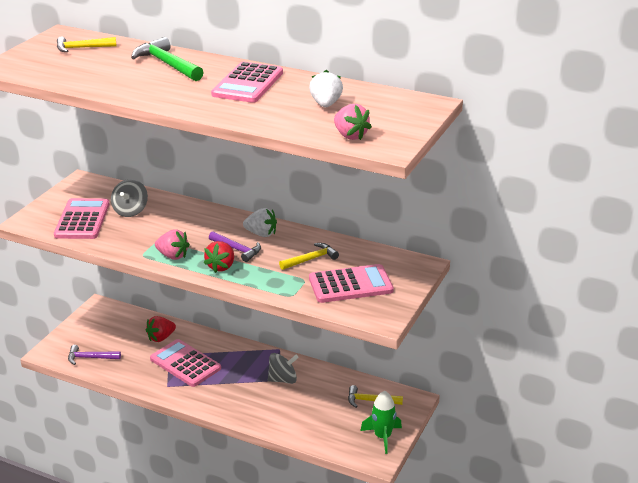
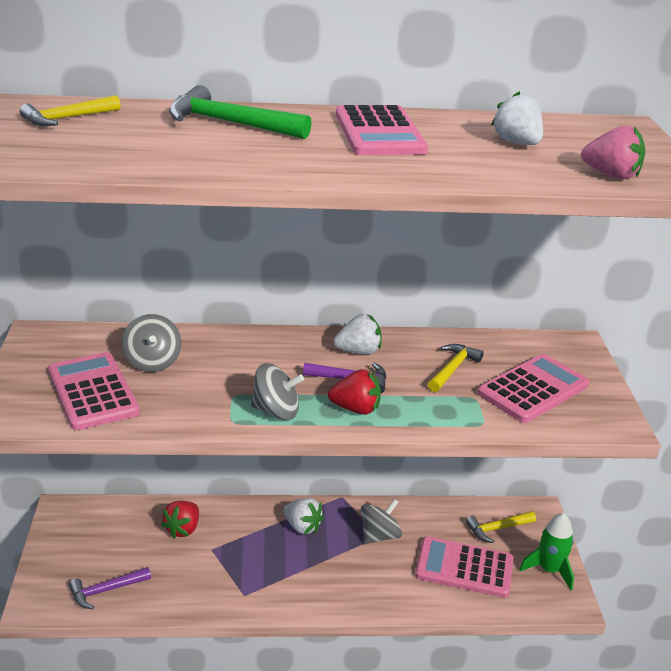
camera: 30 degrees left, 0 degrees up
pink calculator [150,339,221,387] -> pink calculator moved to [415,536,513,598]
pink strawberry [155,230,190,260] -> grey spinning top [251,363,304,420]
red strawberry [204,241,234,273] -> red strawberry turned 75 degrees counterclockwise [328,369,381,415]
none -> white strawberry [283,498,324,534]

